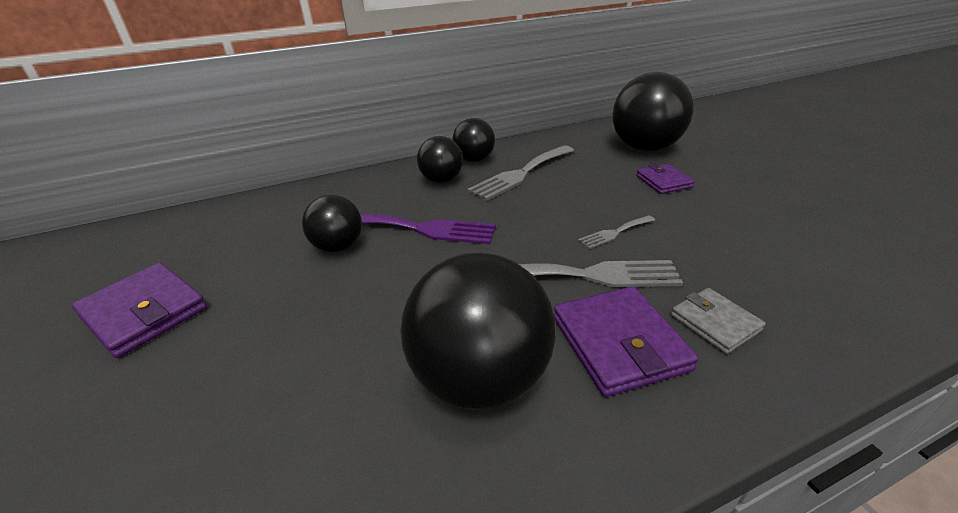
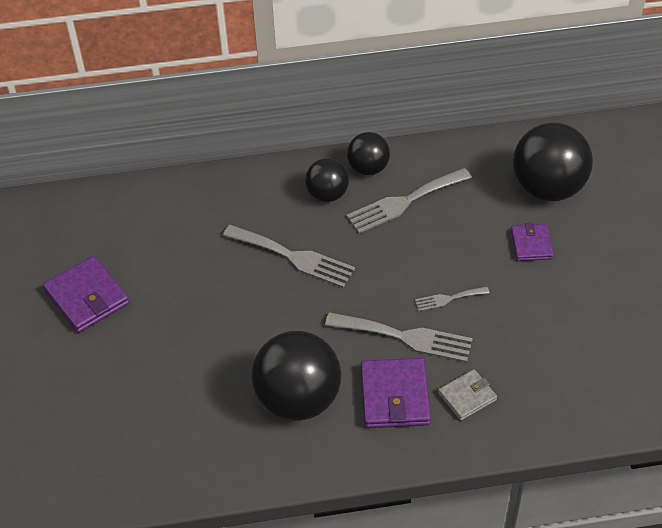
camera: 15 degrees right, 15 degrees up
black ball [302,195,362,252] -> none
purple fork [360,214,496,244] -> grey fork [223,225,355,288]
grey wallet [671,288,766,354] -> grey wallet turned 75 degrees clockwise [438,369,497,421]

